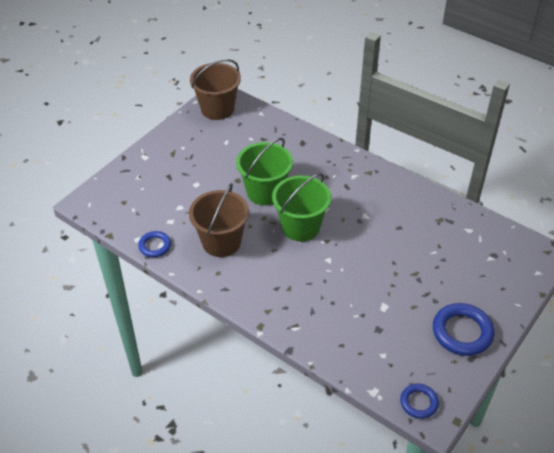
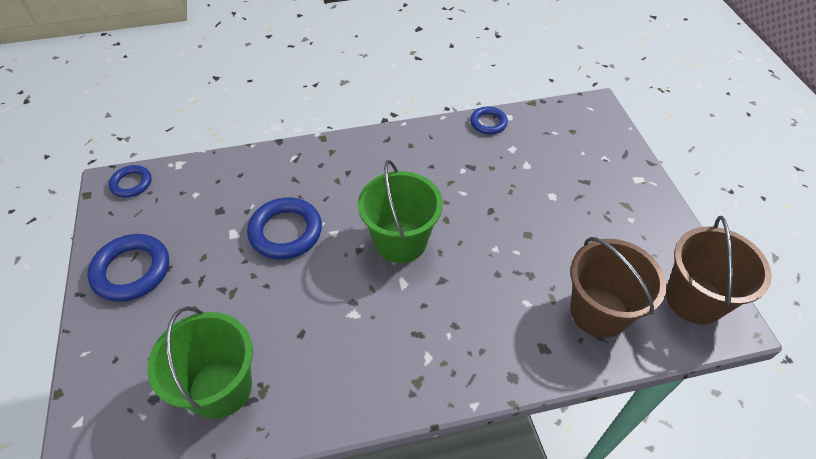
camera: 130 degrees right, 5 degrees up
brown bucket [189,183,249,257] -> brown bucket moved to [570,237,667,338]
green bucket [236,138,293,206] -> green bucket moved to [147,306,253,419]
none -> blue ring [247,197,322,260]

